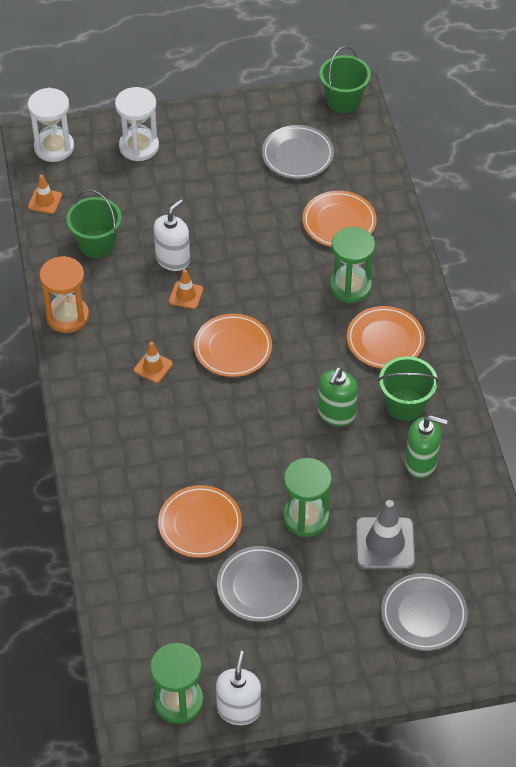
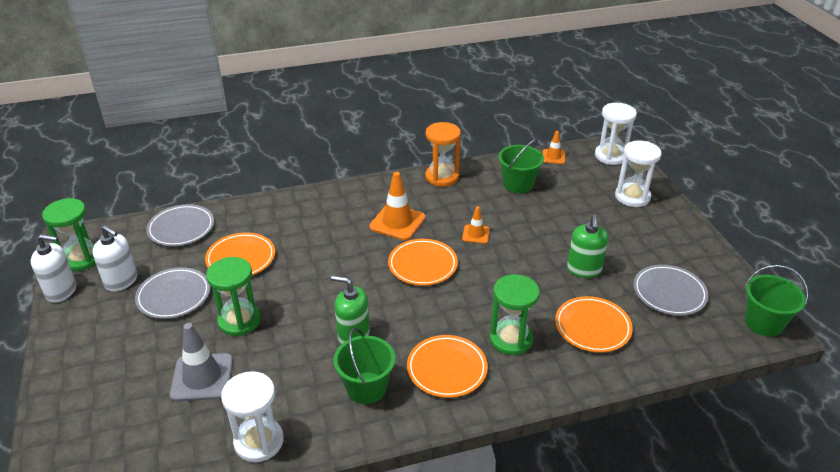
camera: 85 degrees right, 15 degrees down
orange traffic cone [134,341,173,383] -> orange traffic cone [369,172,426,241], size x1.79
white soap dispenser [154,199,190,271] -> white soap dispenser moved to [92,225,137,292]
grey plate [381,573,468,651] -> grey plate moved to [146,204,214,246]
green soap dispenser [405,415,448,478] -> green soap dispenser moved to [567,215,608,278]
none -> white hourglass [221,371,284,462]

